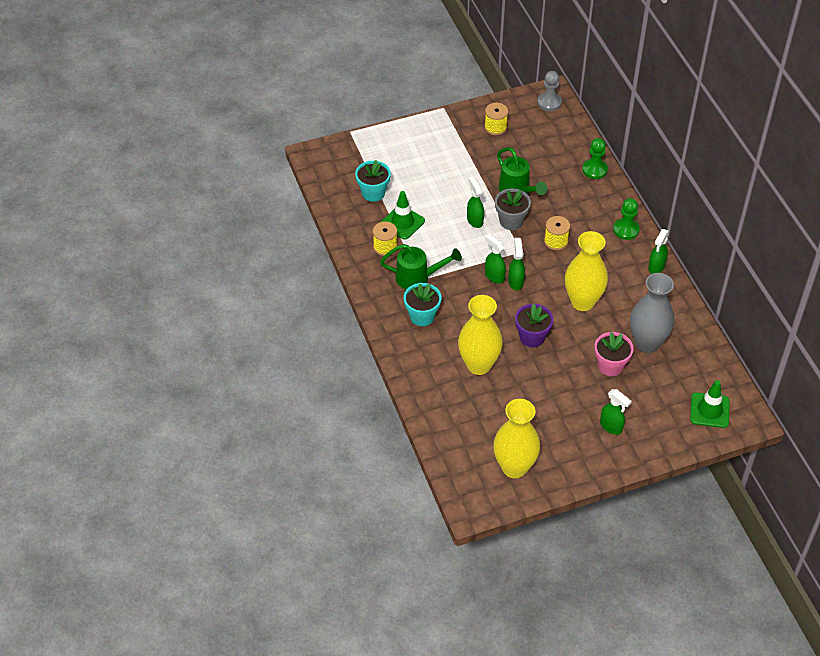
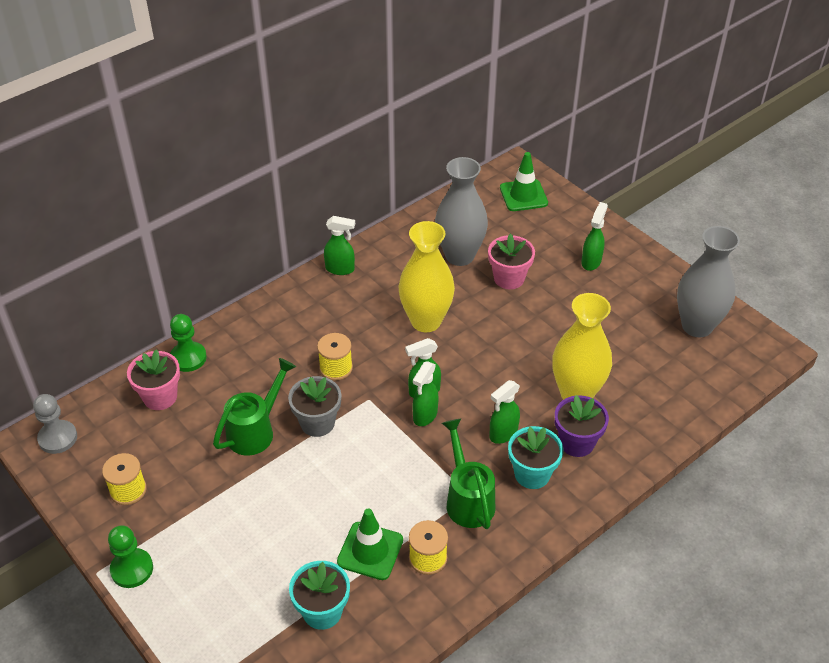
camera: 110 degrees left, 5 degrees down
green spray bottle [467,177,484,228] -> green spray bottle moved to [489,380,520,444]
yellow vase [493,399,540,478] -> grey vase [677,226,740,337]
purple flower pot [515,304,553,348] -> purple flower pot moved to [555,395,609,457]
green pawn [613,198,640,240] -> green pawn moved to [108,525,153,588]
none -> pink flower pot [127,349,180,410]

